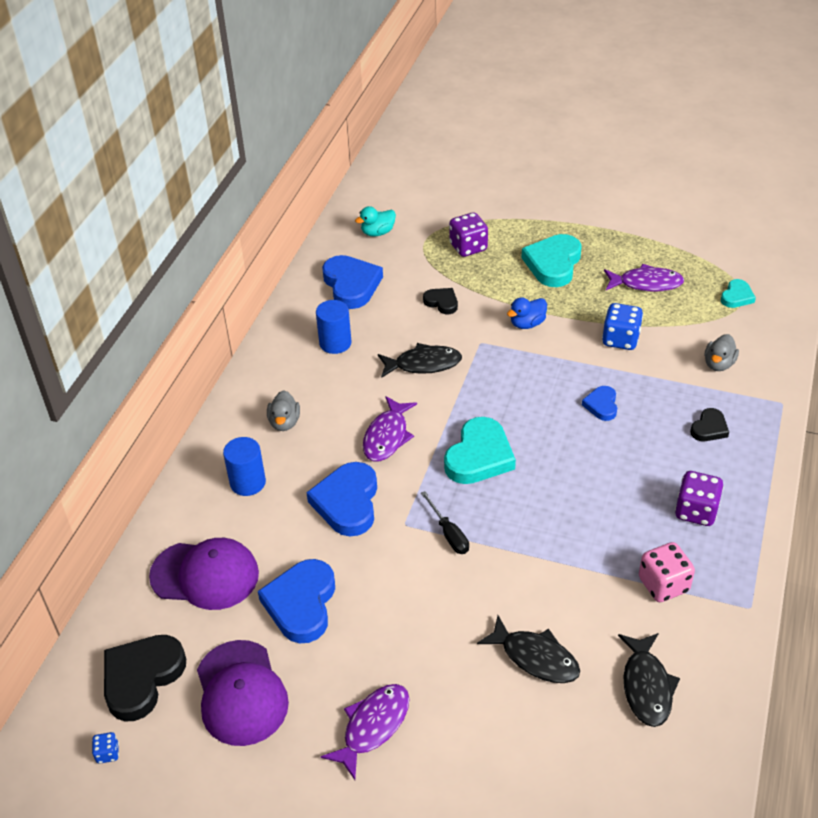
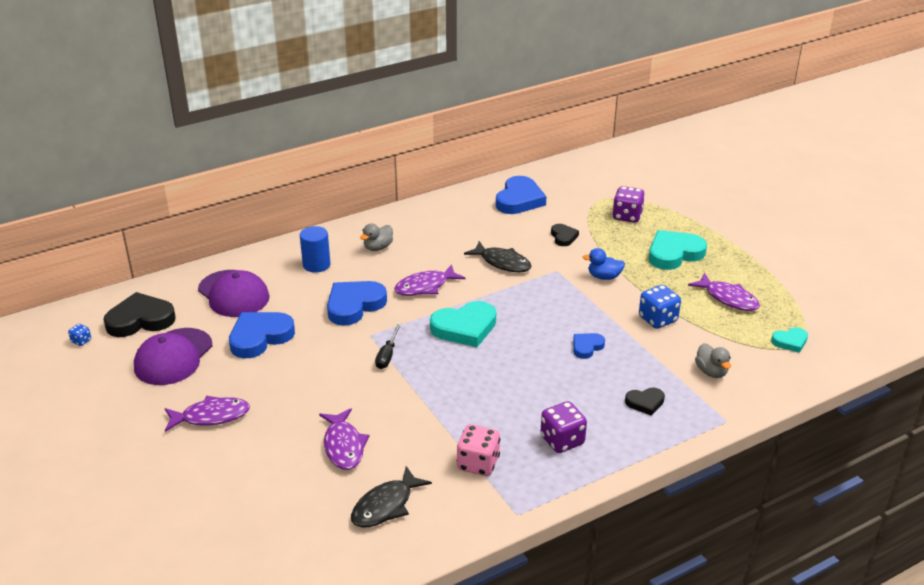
camera: 40 degrees right, 10 degrees down
blue cylinder [316,300,351,354] -> none
turquoise duck [355,206,396,236] -> none
black fish [477,615,580,683] -> purple fish [319,408,369,470]
grey duck [705,334,739,371] -> grey duck turned 90 degrees counterclockwise [695,343,731,378]

